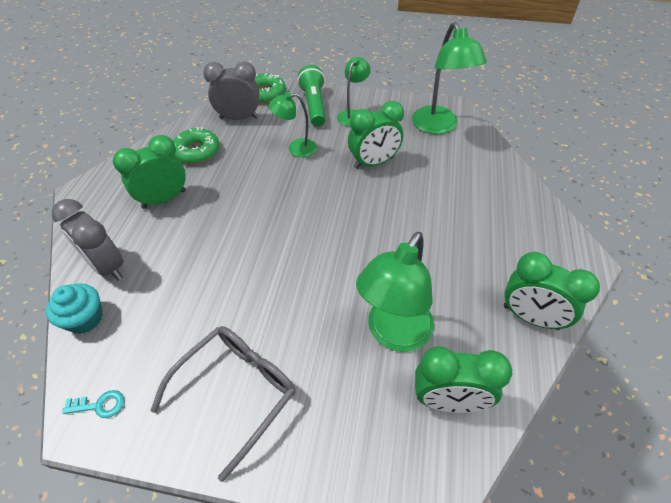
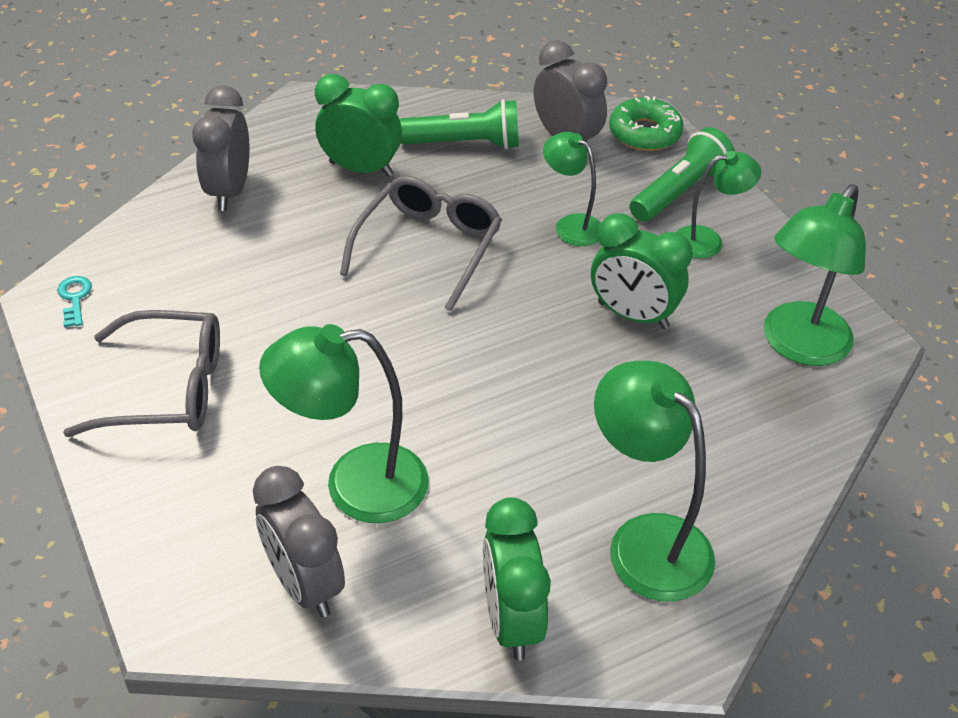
camera: 50 degrees right, 5 degrees down
turquoise cupcake [46,283,103,334] -> none
turquoise key [62,390,124,418] -> turquoise key turned 150 degrees counterclockwise [57,276,92,327]
green donut [173,127,220,164] -> green flashlight [399,99,519,149]
green clock [415,346,512,413] -> grey clock [253,466,345,618]
none -> grey glasses [340,176,502,311]
none -> green lamp [594,361,715,602]

